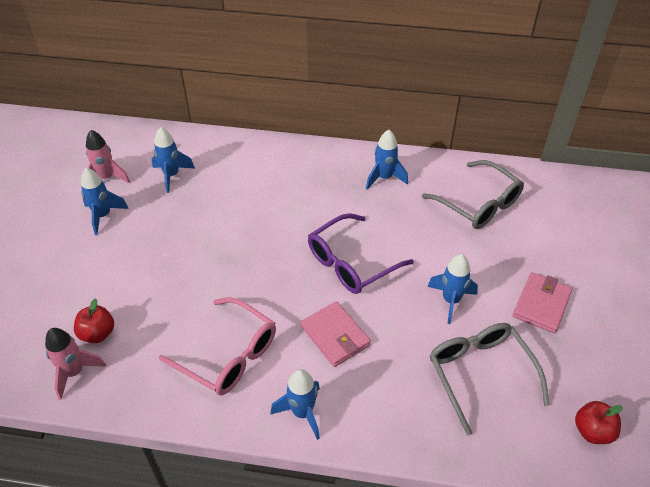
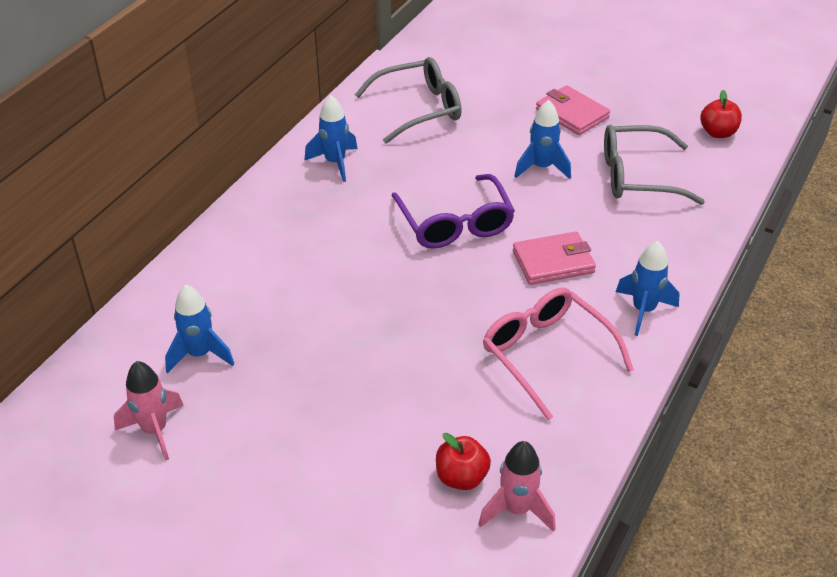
camera: 70 degrees left, 5 degrees down
blue rocket [81,168,129,235] -> none
pink glasses [159,297,276,396] -> pink glasses turned 90 degrees counterclockwise [483,288,634,420]

